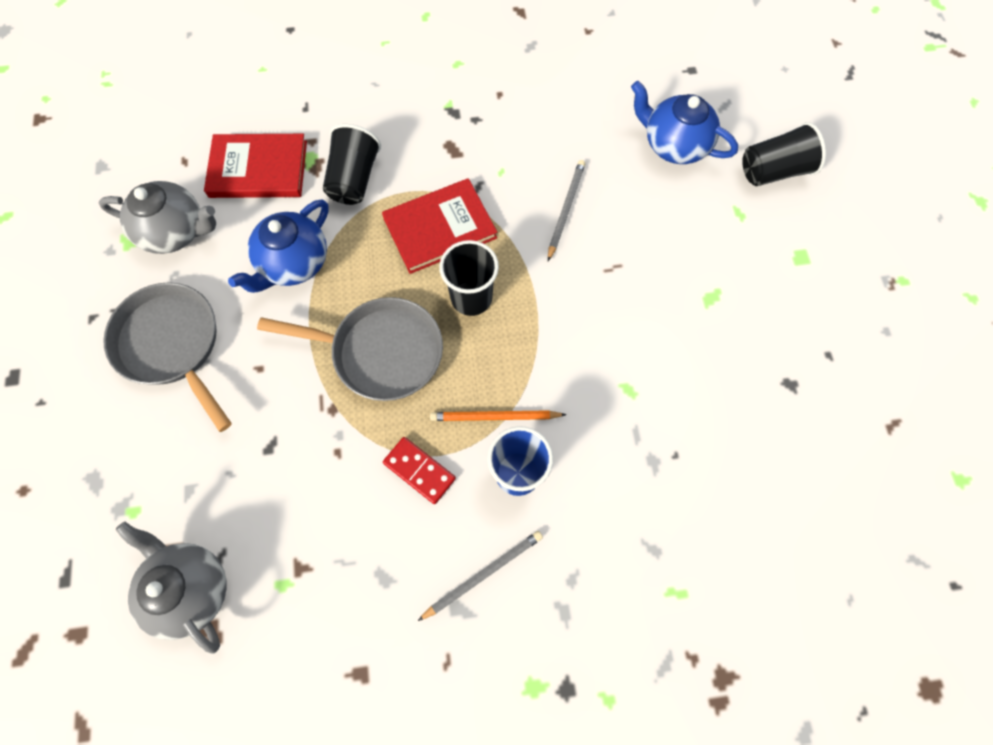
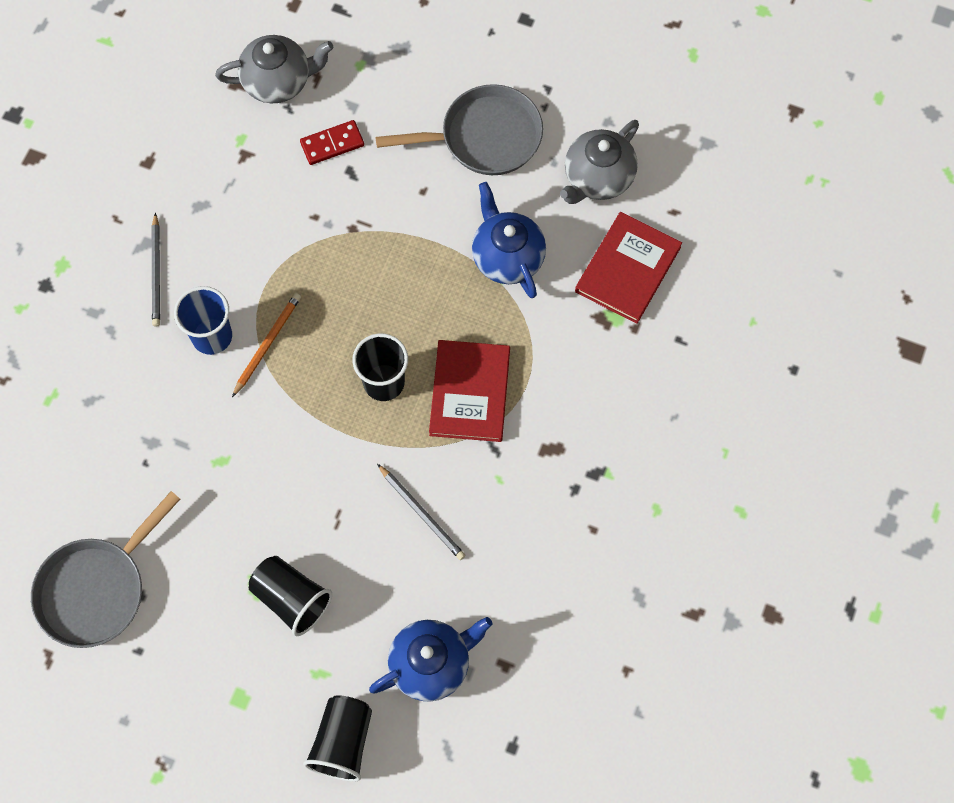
camera: 120 degrees right, 0 degrees up
grey pan [257,297,443,401] -> grey pan moved to [31,491,180,648]
black cup [323,124,381,205] -> black cup moved to [249,556,332,636]
red domino [383,437,456,504] -> red domino moved to [300,120,364,165]

